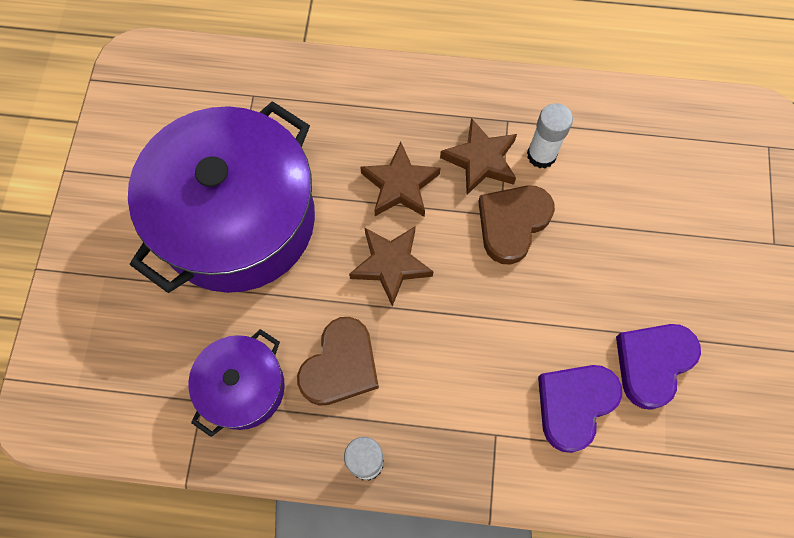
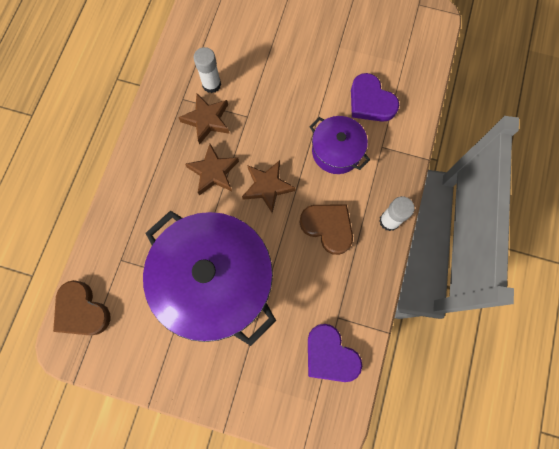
camera: 80 degrees left, 5 degrees up
purple pot [188,329,285,437] -> purple pot moved to [309,116,370,174]
brown heart [478,186,555,265] -> brown heart moved to [53,280,111,335]
purple heart [616,324,701,410] -> purple heart moved to [308,324,362,382]

